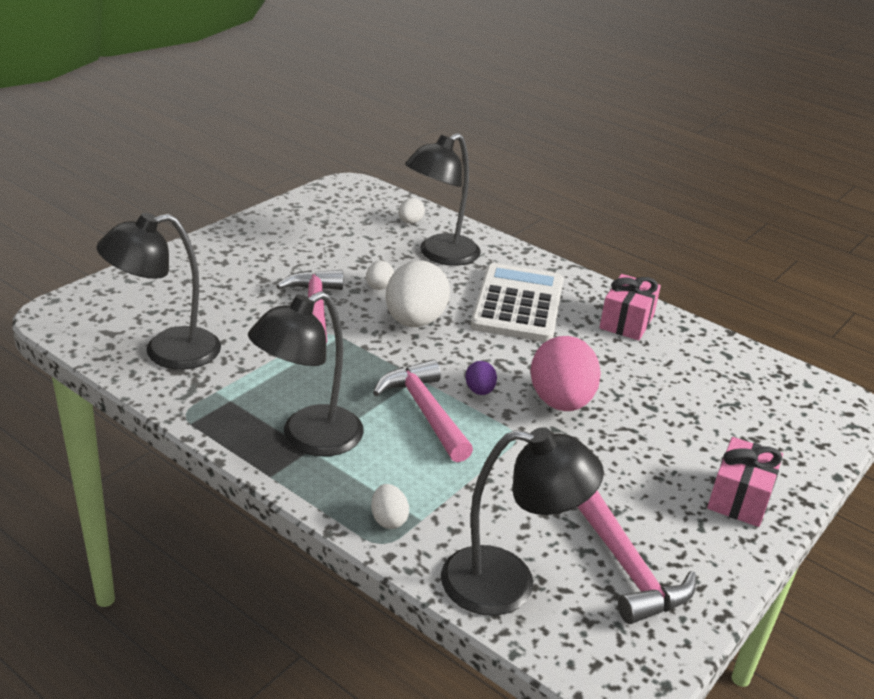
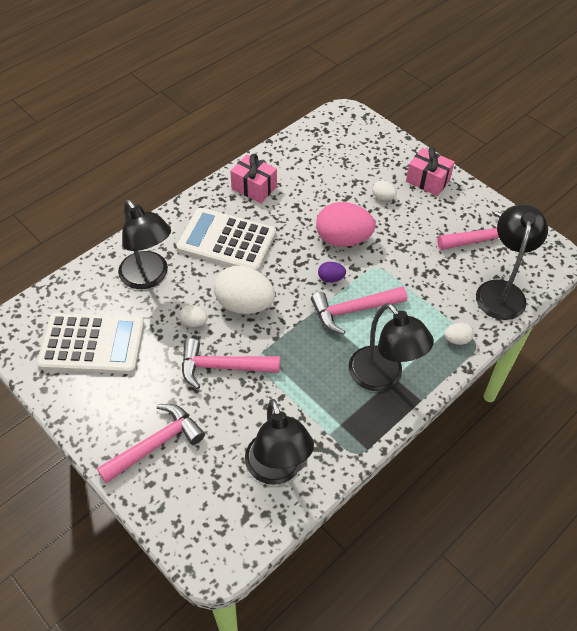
camera: 80 degrees left, 20 degrees up
white egg [399,198,425,223] -> white egg moved to [372,180,397,201]
none -> white calculator [37,313,145,374]
none -> pink hammer [97,404,205,483]

